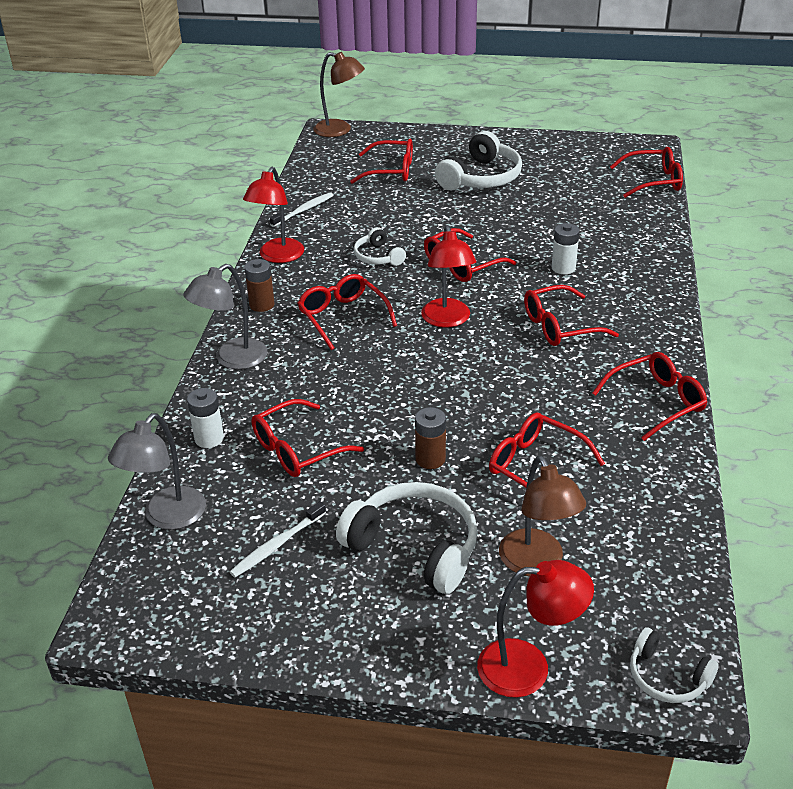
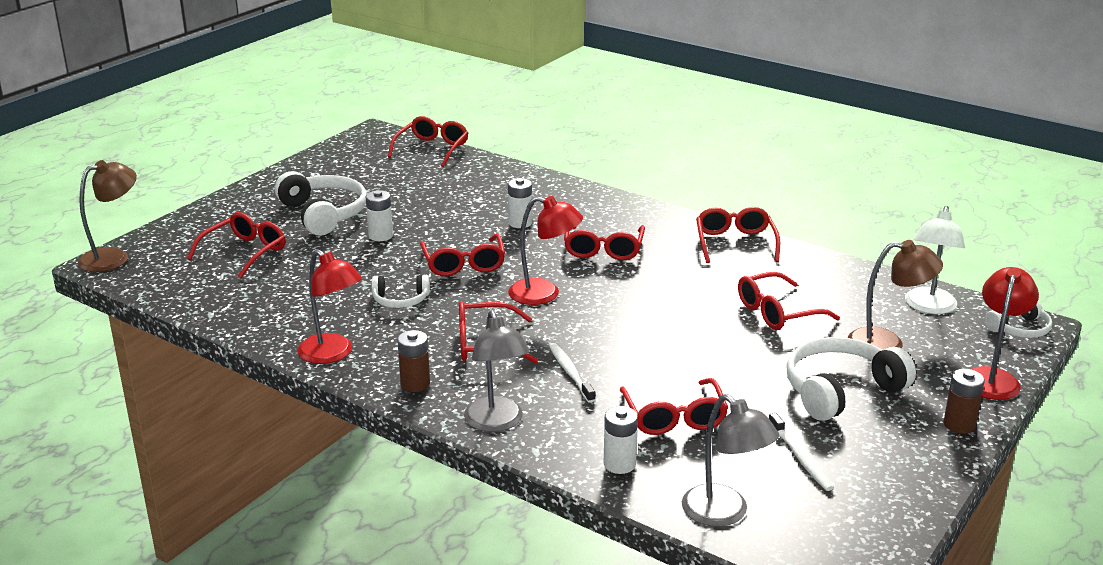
camera: 65 degrees left, 10 degrees down
white toothbrush [270,192,333,227] -> white toothbrush moved to [549,343,596,403]
brown battery [415,407,446,469] -> brown battery moved to [944,369,985,434]
none -> white battery [366,190,393,241]
none -> white lamp [905,206,965,314]

